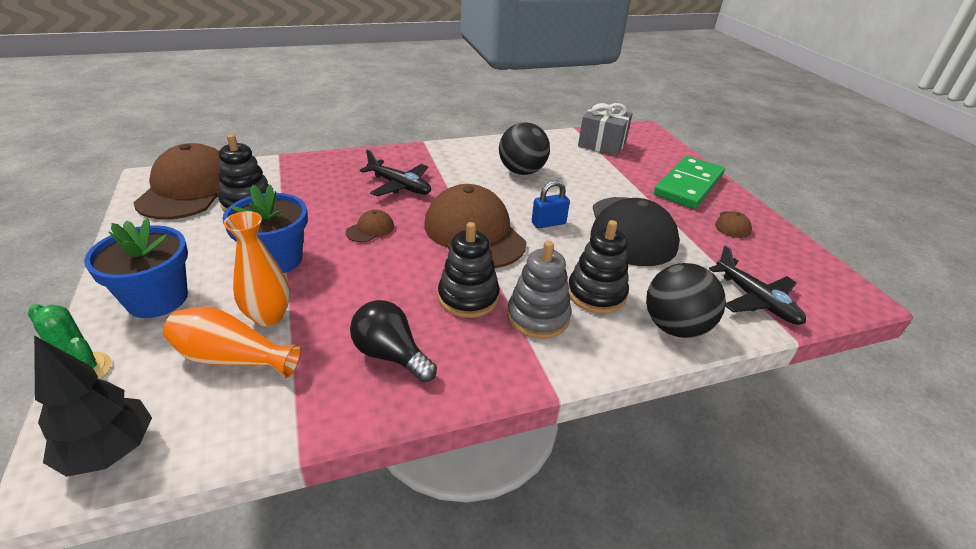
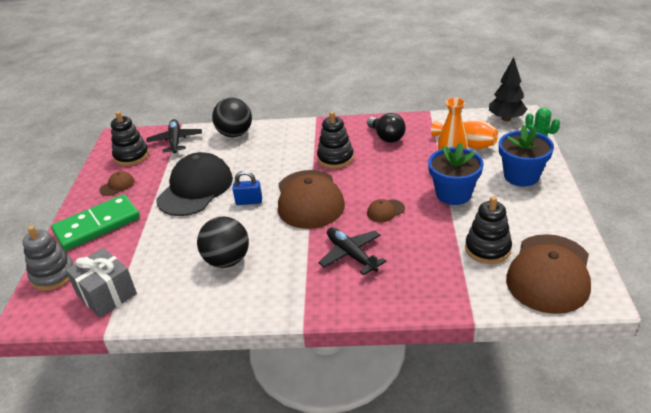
camera: 155 degrees left, 0 degrees up
grey stacking toy [507,241,572,339] -> grey stacking toy moved to [23,226,74,291]
black stacking toy [568,220,629,313] -> black stacking toy moved to [111,111,149,166]

